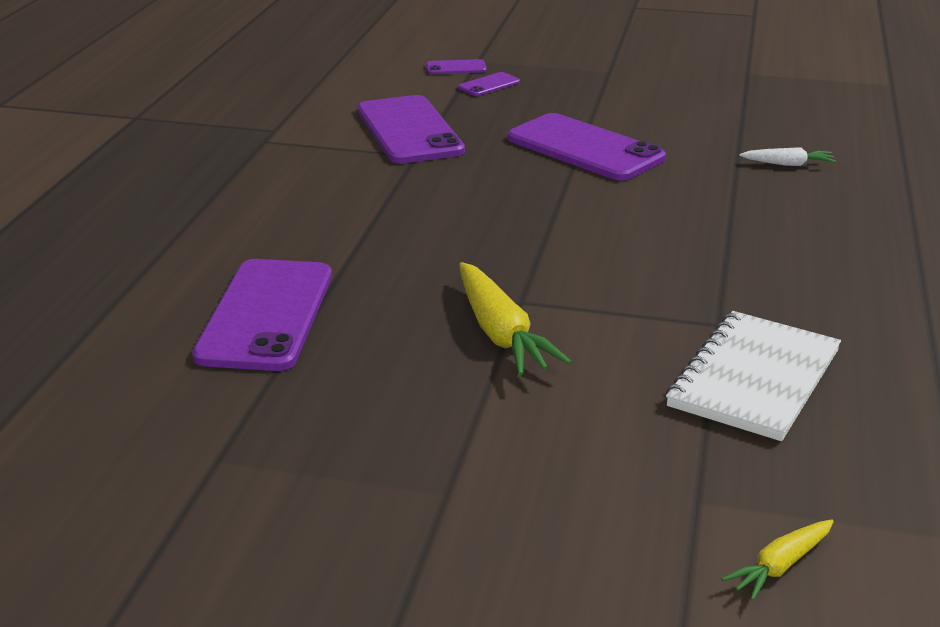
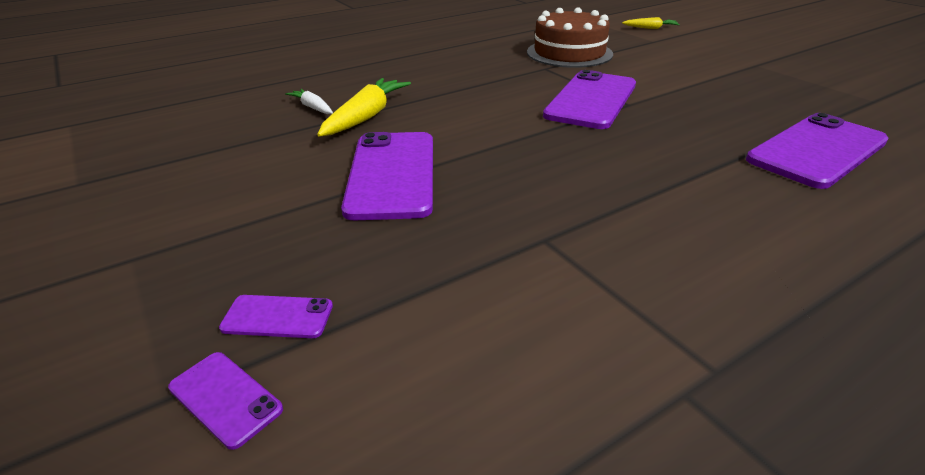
camera: 135 degrees left, 5 degrees up
purple phone [357,95,465,164] -> purple phone moved to [543,70,636,129]
yellow carrot [459,262,572,375] -> yellow carrot moved to [317,78,411,137]
white notebook [666,311,841,441] -> brown cake [527,7,613,68]

